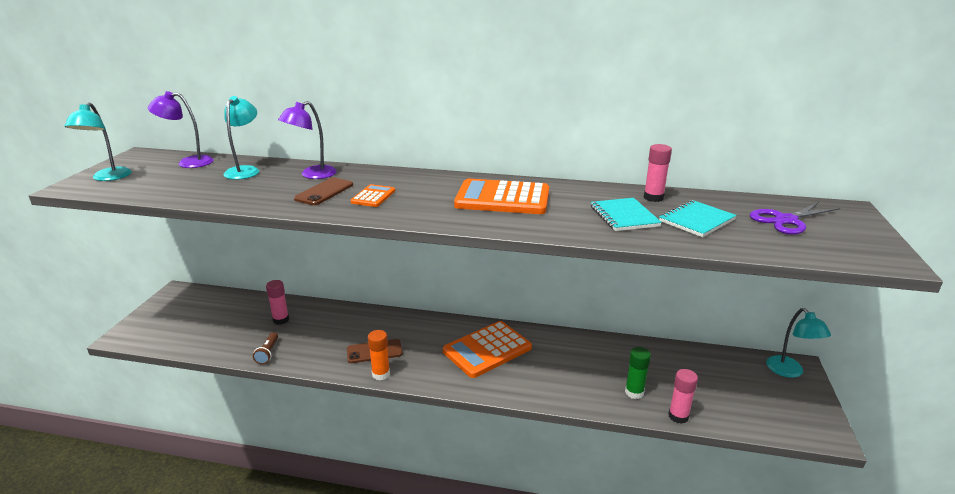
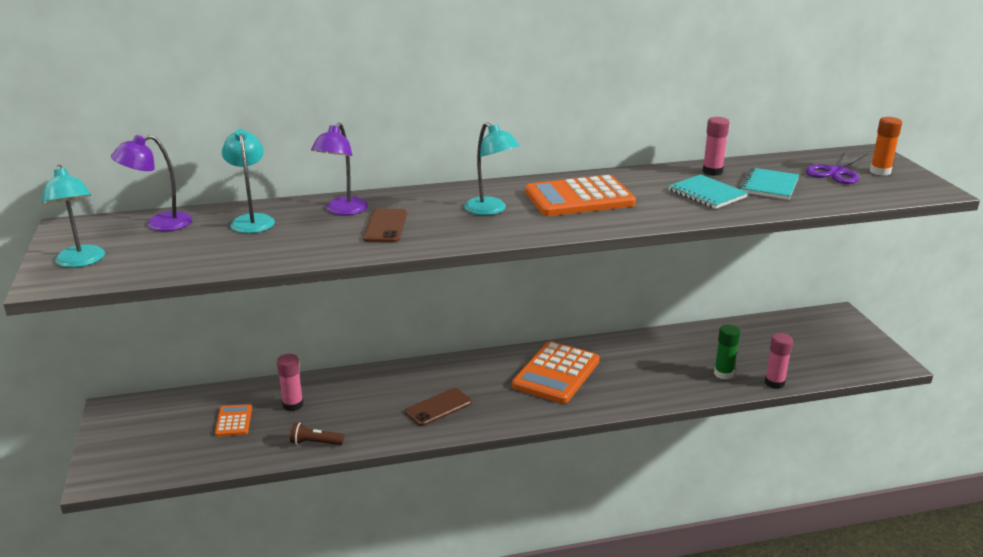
camera: 25 degrees left, 0 degrees up
brown flashlight [253,332,278,364] -> brown flashlight turned 120 degrees clockwise [290,423,344,445]
orange calculator [351,184,395,207] -> orange calculator moved to [215,404,252,437]
orange glue stick [368,330,390,380] -> orange glue stick moved to [870,117,902,176]
turquoise lamp [766,308,831,378] -> turquoise lamp moved to [464,122,520,215]

